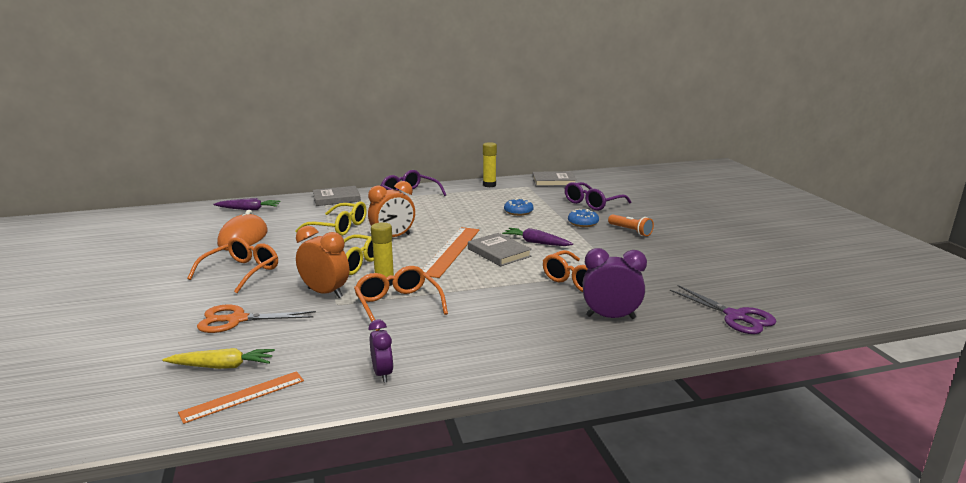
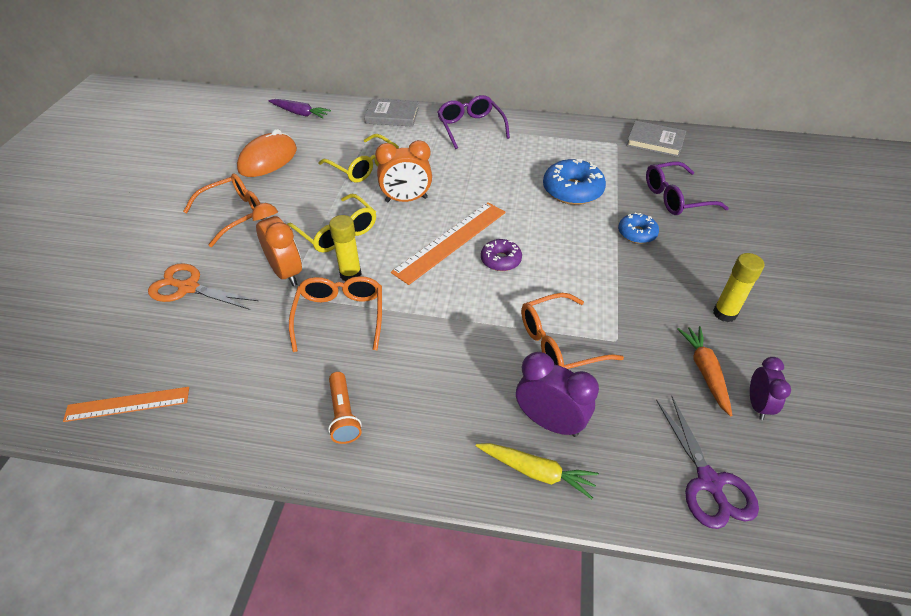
camera: 25 degrees right, 25 degrees up
yellow carrot [162,348,275,369] -> yellow carrot moved to [476,443,599,499]
purple clock [368,319,394,383] -> purple clock moved to [750,357,791,420]
grey book [468,233,532,266] -> purple donut [481,239,522,271]
yellow glue stick [483,142,497,187] -> yellow glue stick moved to [713,253,765,322]
purple carrot [502,228,573,246] -> none
blue donut [504,198,534,216] -> blue donut [543,159,606,205], size x1.69
orange flashlight [608,214,654,236] -> orange flashlight moved to [328,372,362,444]
none -> orange carrot [677,326,733,416]

